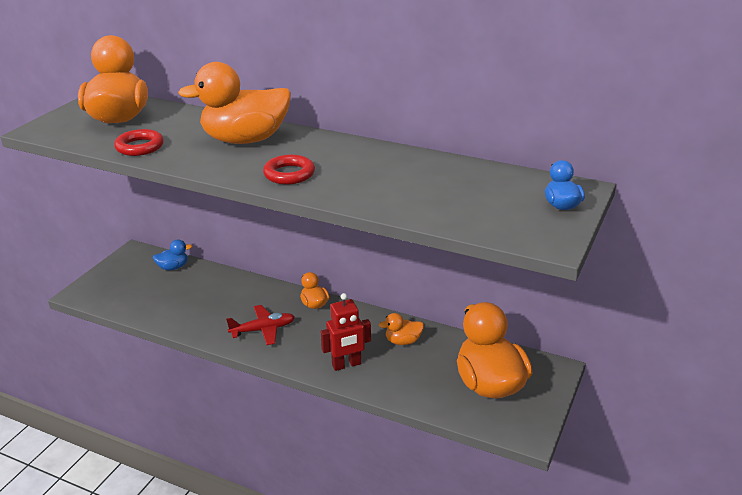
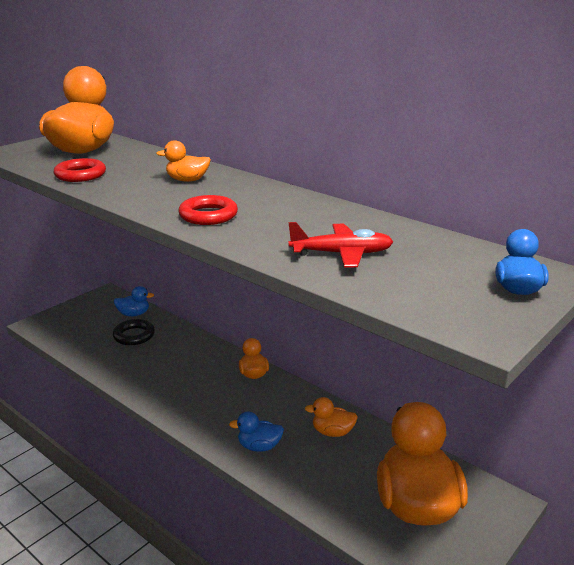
camera: 15 degrees right, 5 degrees down
orange duck [178,62,291,144] -> orange duck [156,140,211,182], size x0.45
red plane [226,305,295,345] -> red plane moved to [288,222,393,268]
red robot [321,293,371,371] -> blue duck [229,411,284,452]
none -> black ring [113,319,155,345]

